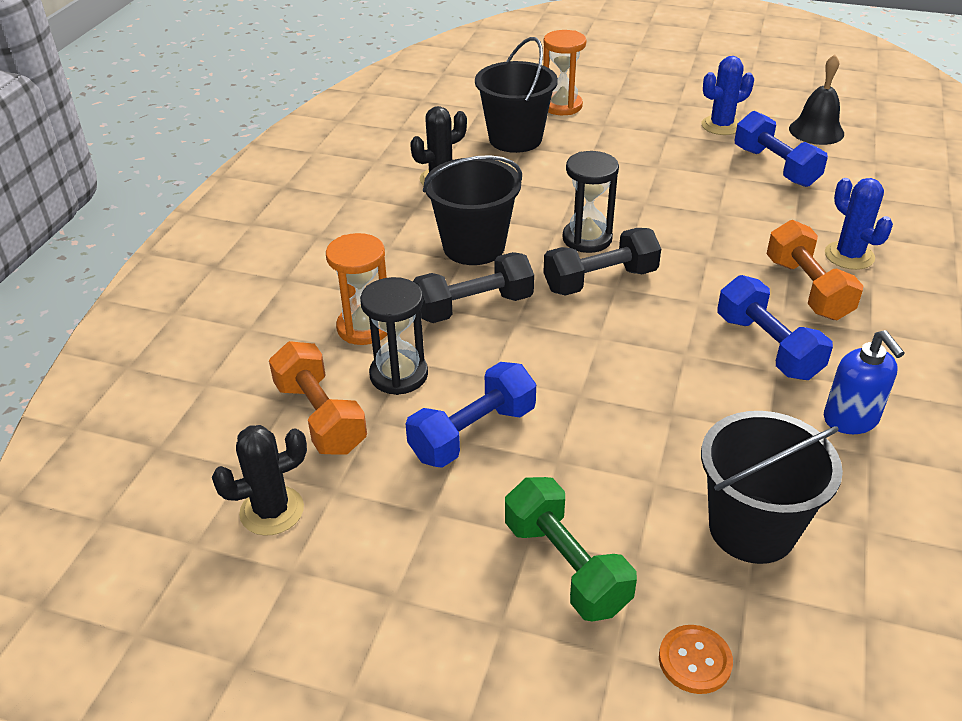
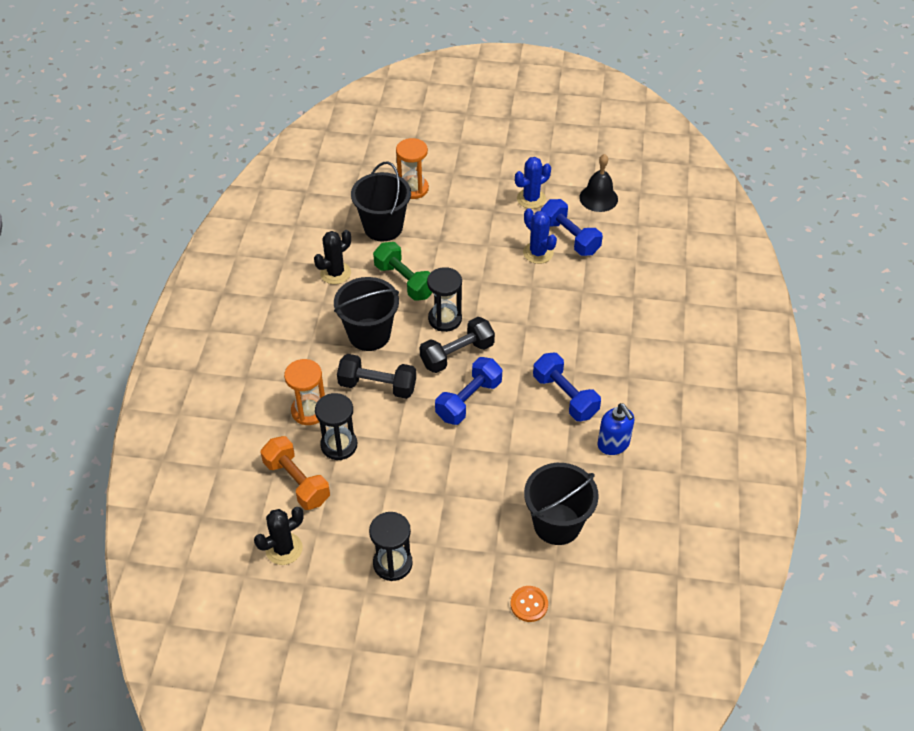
camera: 10 degrees left, 10 degrees up
blue dumbbell [406,362,536,468] -> blue dumbbell moved to [435,357,502,425]
black dumbbell [413,252,534,323] -> black dumbbell turned 45 degrees clockwise [337,354,416,399]
green dumbbell [505,477,637,622] -> green dumbbell moved to [373,242,433,301]
orange dumbbell [766,220,863,320] -> none
blue cactus [825,178,893,270] -> blue cactus moved to [523,208,557,264]
none -> black hourglass [369,512,413,581]

